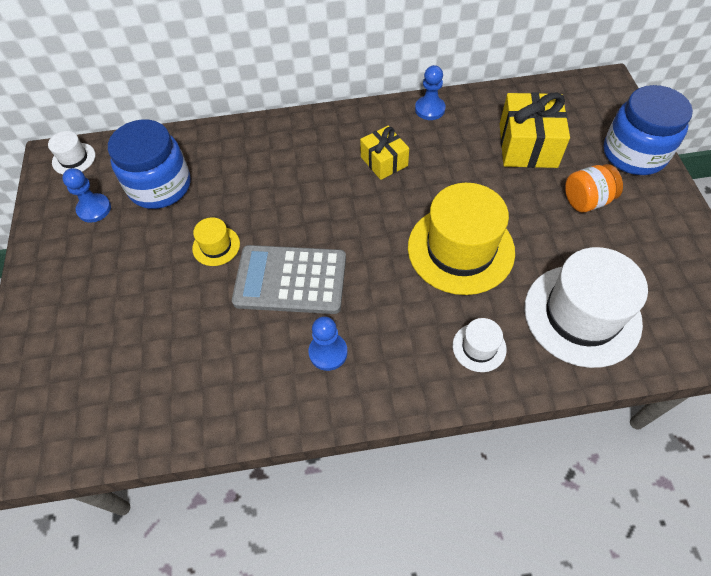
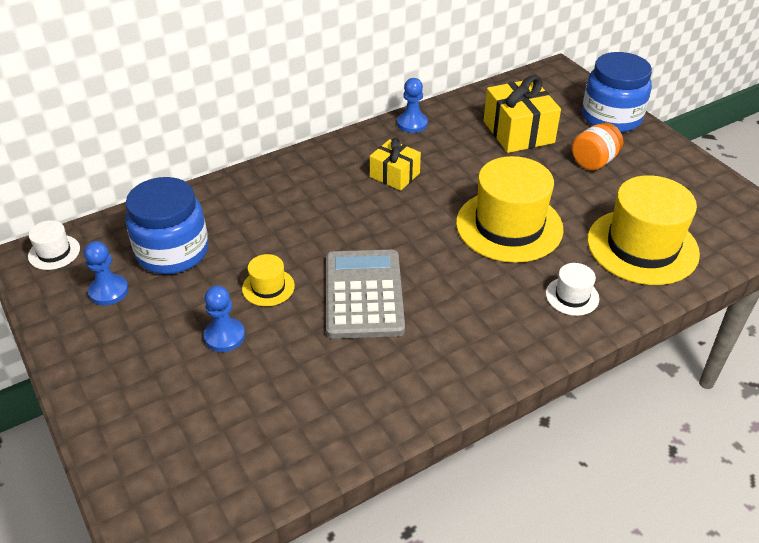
camera: 25 degrees left, 15 degrees down
grey calculator [232,245,346,314] -> grey calculator turned 105 degrees clockwise [326,250,405,339]
blue pawn [308,316,347,371] -> blue pawn moved to [204,286,245,352]
white hat [524,247,648,368] -> yellow hat [587,175,700,285]

